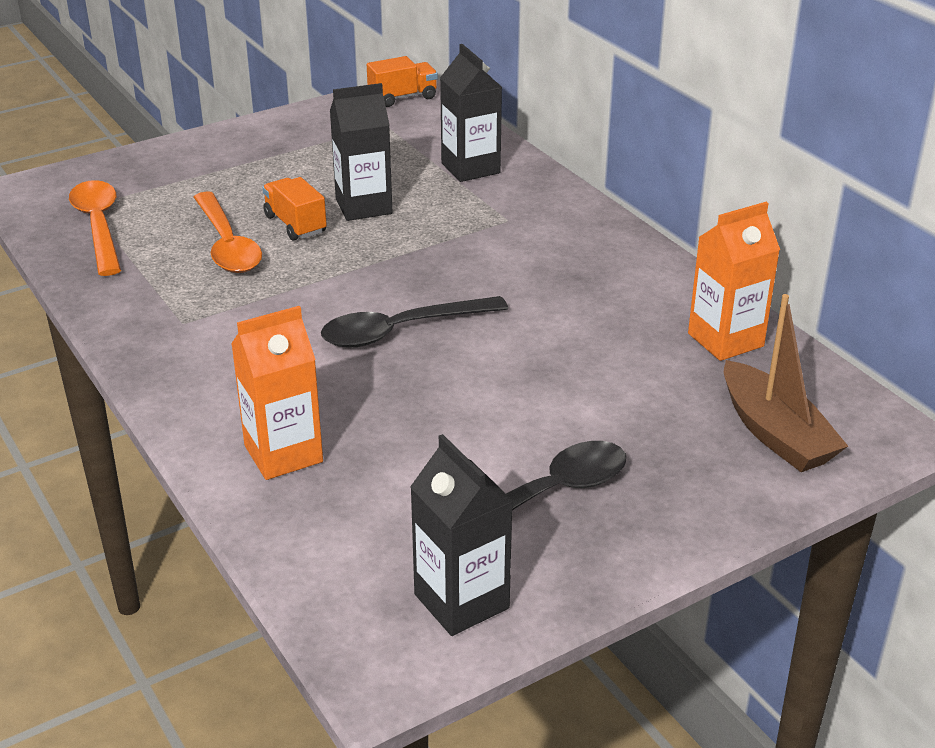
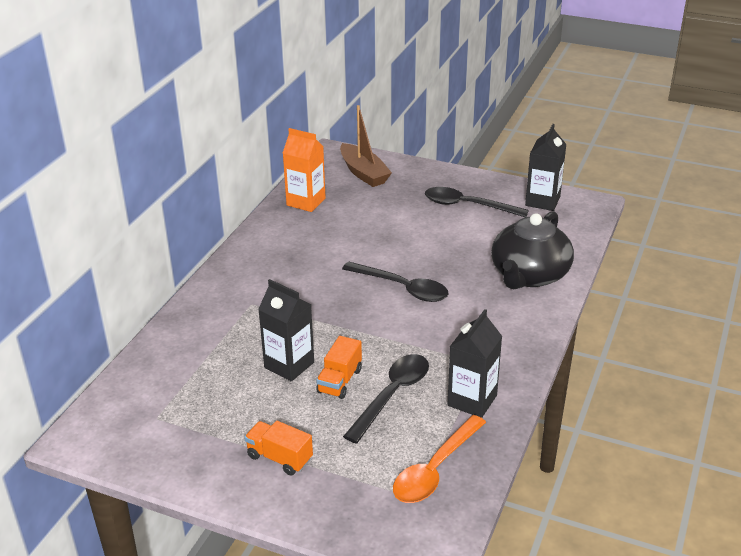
camera: 125 degrees left, 0 degrees up
orange spoon [194,191,262,273] -> black spoon [343,354,429,444]
orange carton [231,306,323,480] -> black teapot [491,211,574,289]
orange truck [367,56,438,107] -> orange truck moved to [245,421,313,476]
black carton [440,44,502,182] -> black carton moved to [447,309,502,418]
brown boat [724,294,848,472] -> brown boat turned 120 degrees clockwise [340,105,392,187]

